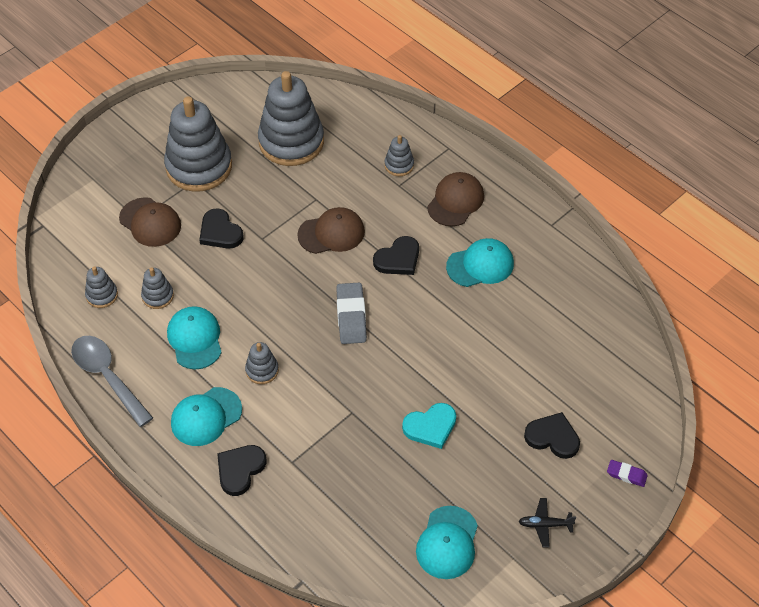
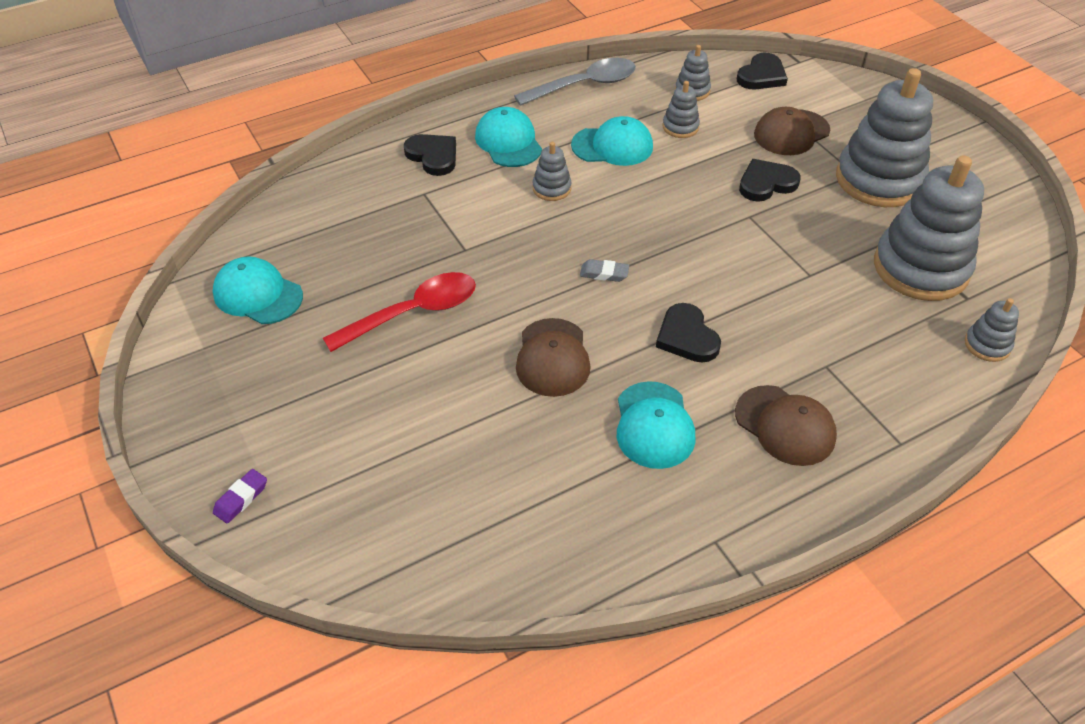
camera: 105 degrees right, 5 degrees down
brown cap [297,207,365,254] -> brown cap moved to [516,318,590,397]
grey eraser [336,283,367,344] -> grey eraser [580,259,629,282], size x0.56
grey stacking toy [384,135,414,176] -> grey stacking toy moved to [965,298,1019,362]
turquoise heart [402,403,456,449] -> red spoon [323,272,476,352]
black plane [518,498,576,548] -> none
black heart [524,412,580,459] -> black heart moved to [737,53,788,90]

